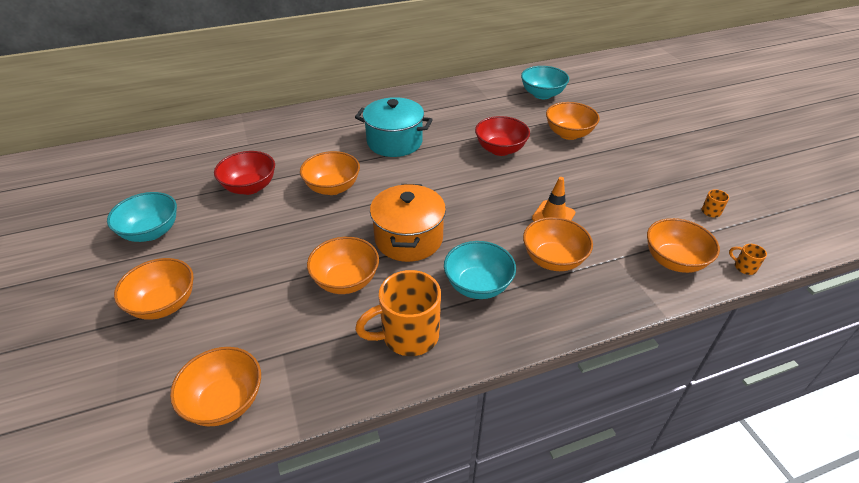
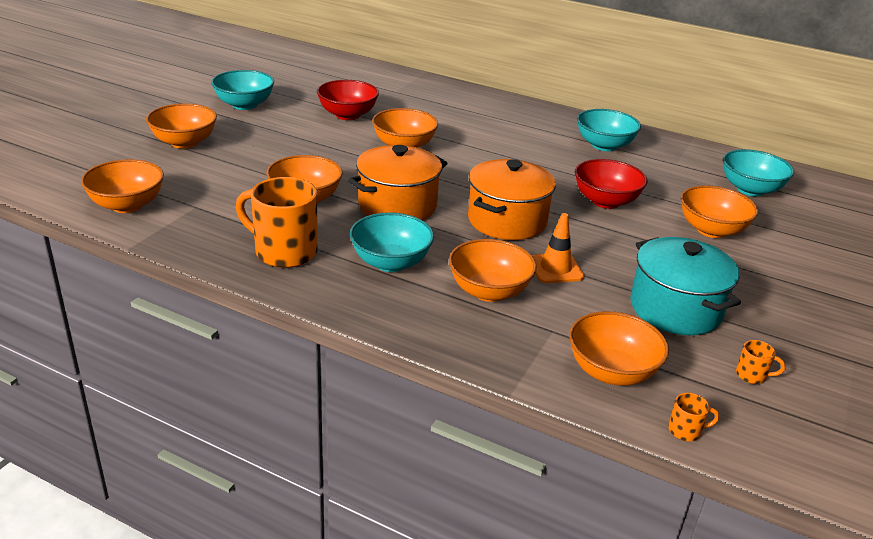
camera: 45 degrees right, 10 degrees down
turquoise pot [355,97,433,157] -> turquoise pot moved to [631,237,741,335]
orange mug [729,244,767,275] -> orange mug turned 90 degrees clockwise [668,393,720,441]
none -> orange pot [468,159,556,240]
none -> turquoise bowl [577,109,641,151]

